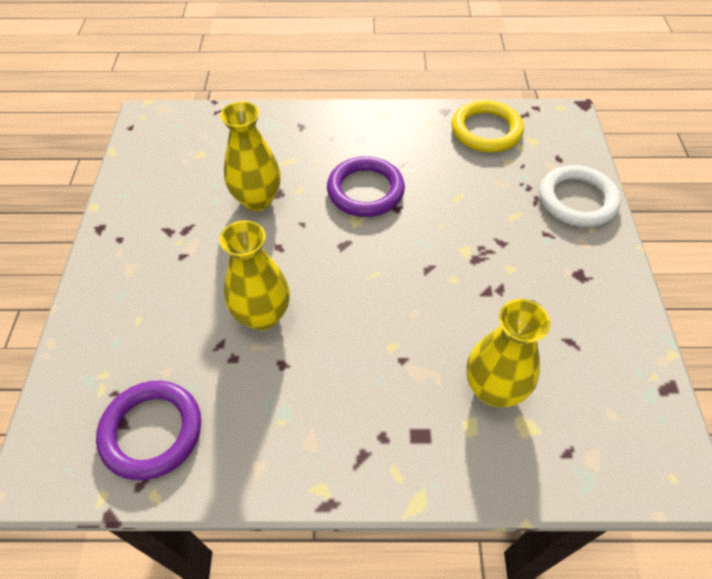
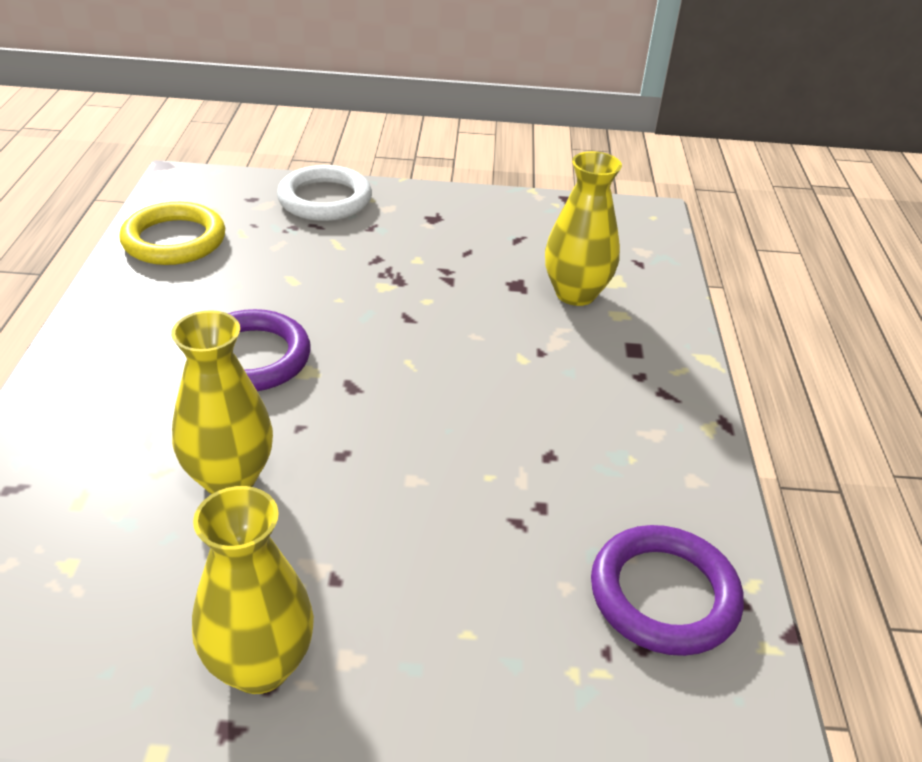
camera: 90 degrees left, 15 degrees down
yellow vase [220,220,290,331] -> yellow vase moved to [192,486,314,694]

